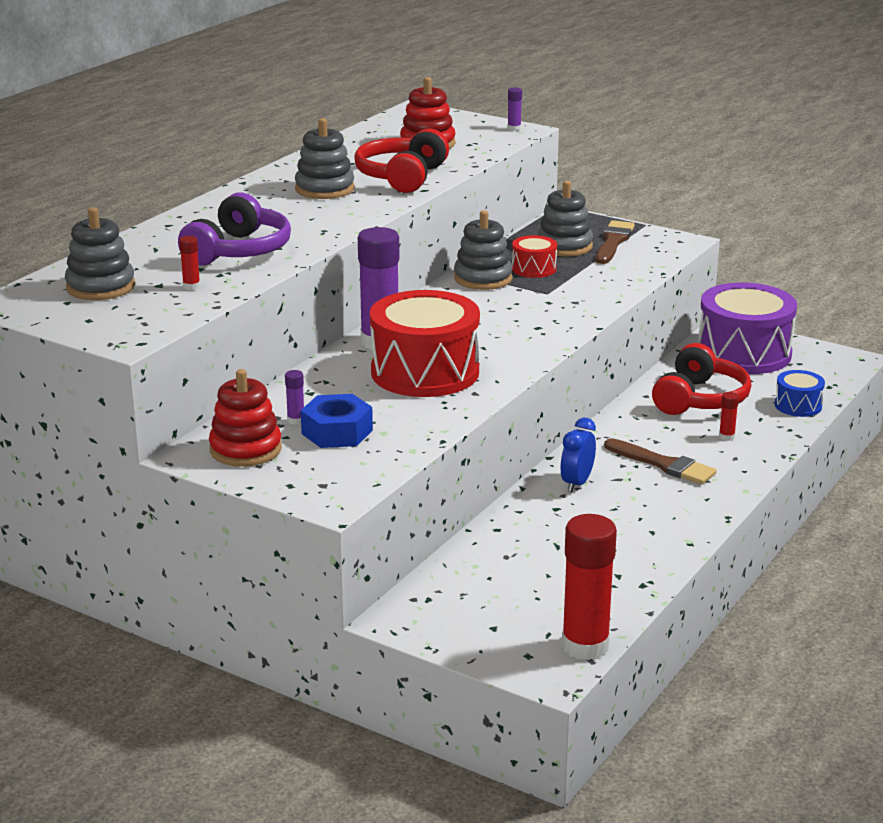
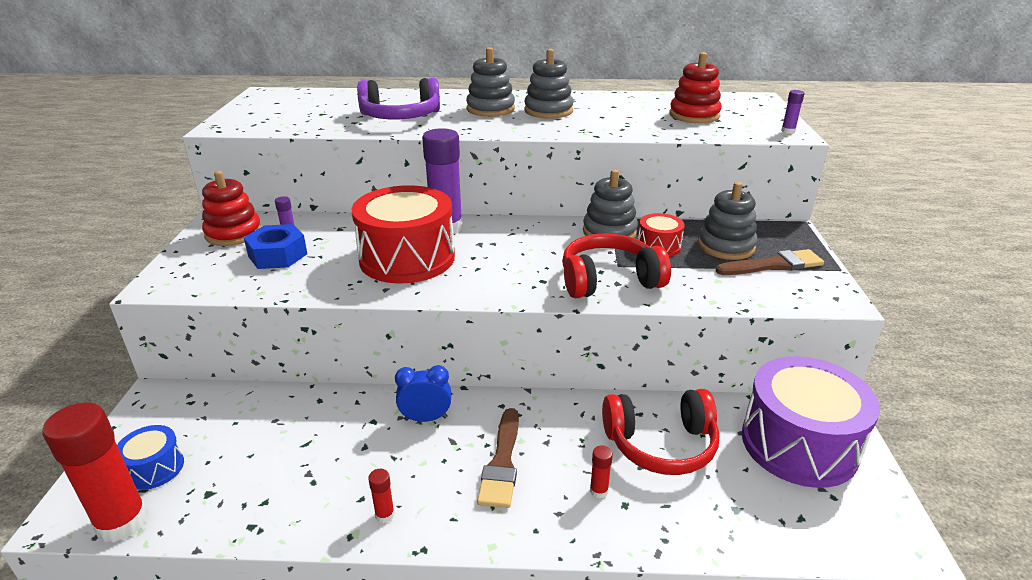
camera: 60 degrees right, 5 degrees up
grey stacking toy [65,207,135,300] -> grey stacking toy moved to [466,47,515,117]
red glue stick [179,236,200,290] -> red glue stick moved to [368,469,395,523]
red headphones [354,129,449,193] -> red headphones moved to [562,233,671,298]
blue drum [775,370,825,417] -> blue drum moved to [117,425,184,490]

